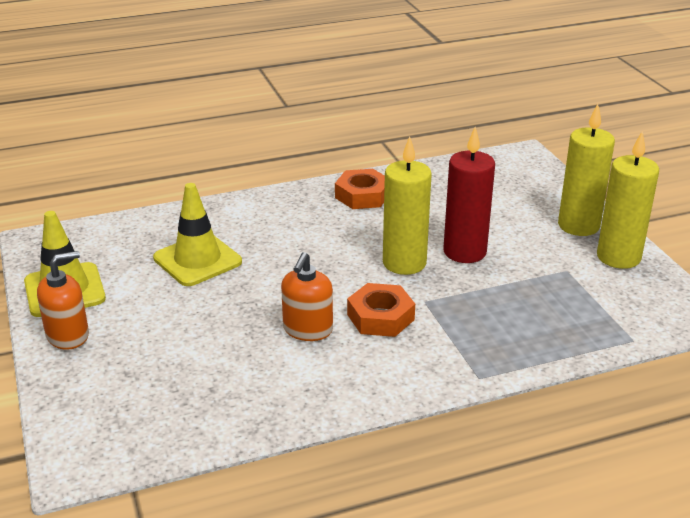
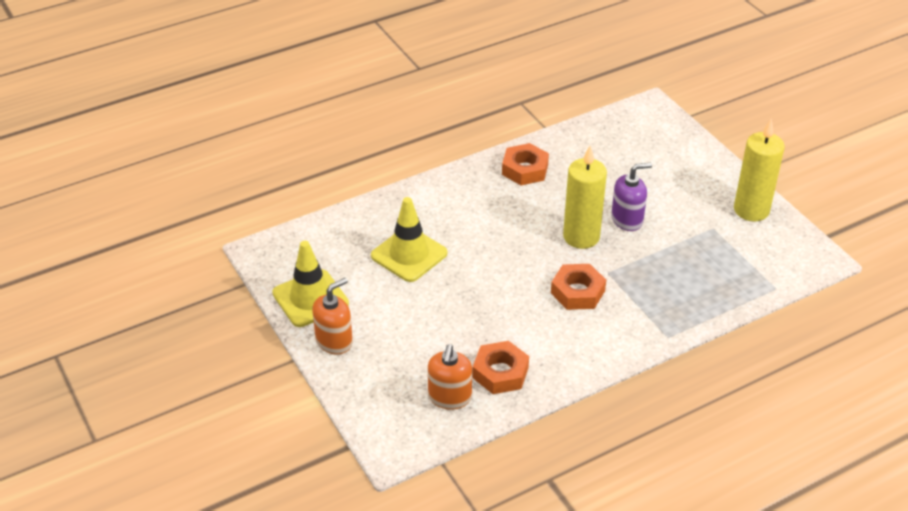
camera: 10 degrees left, 10 degrees up
orange soap dispenser [281,252,333,341] -> orange soap dispenser moved to [428,344,472,410]
red candle [443,127,495,263] -> purple soap dispenser [611,163,652,231]
yellow candle [558,104,615,236] -> none
none -> orange nut [472,341,529,394]

